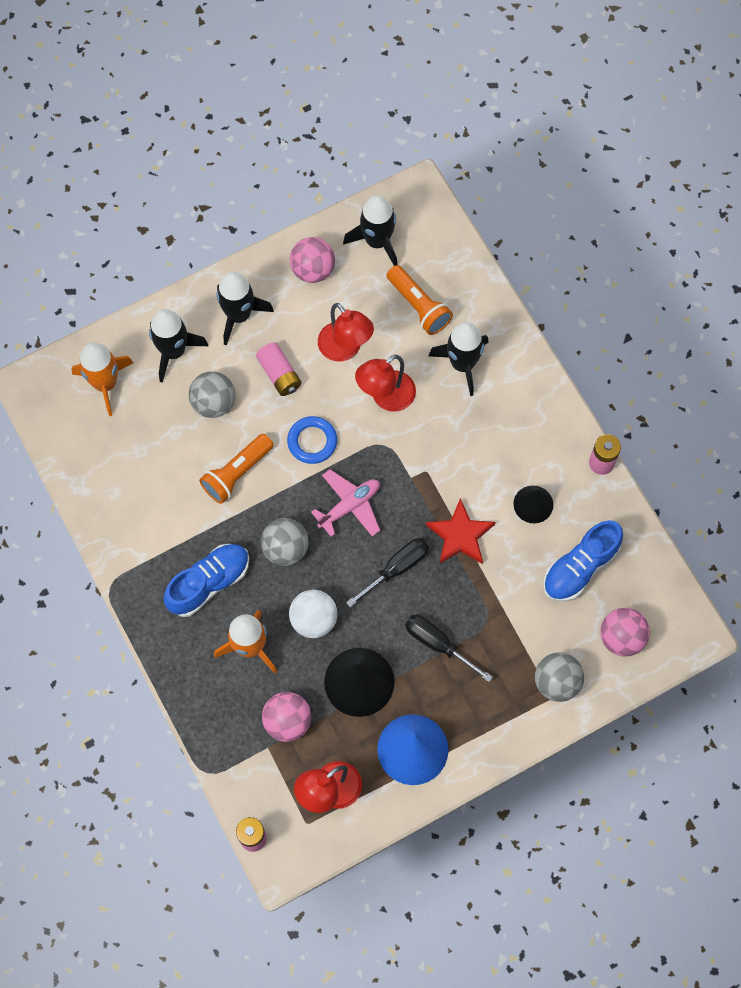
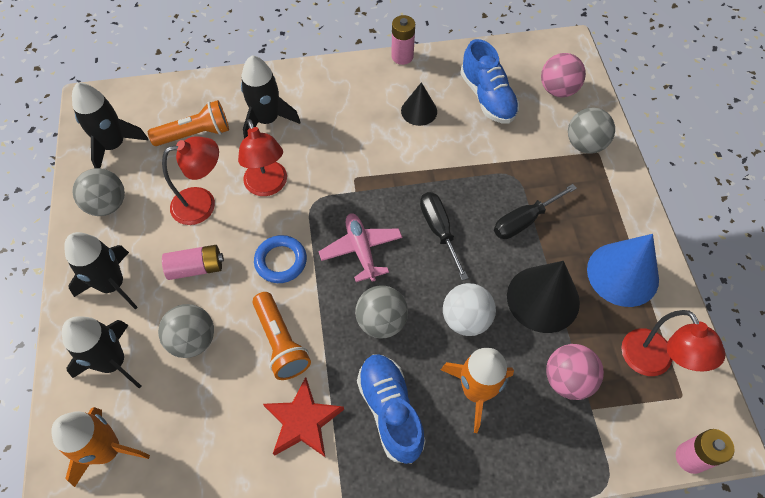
camera: 70 degrees left, 10 degrees down
pink ball [290,237,335,283] -> grey ball [72,168,125,216]
red star [426,498,495,564] -> red star moved to [263,377,344,458]

